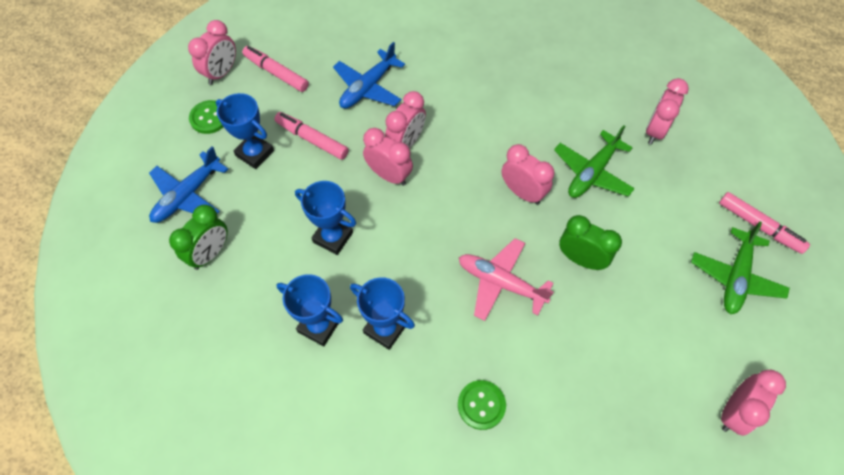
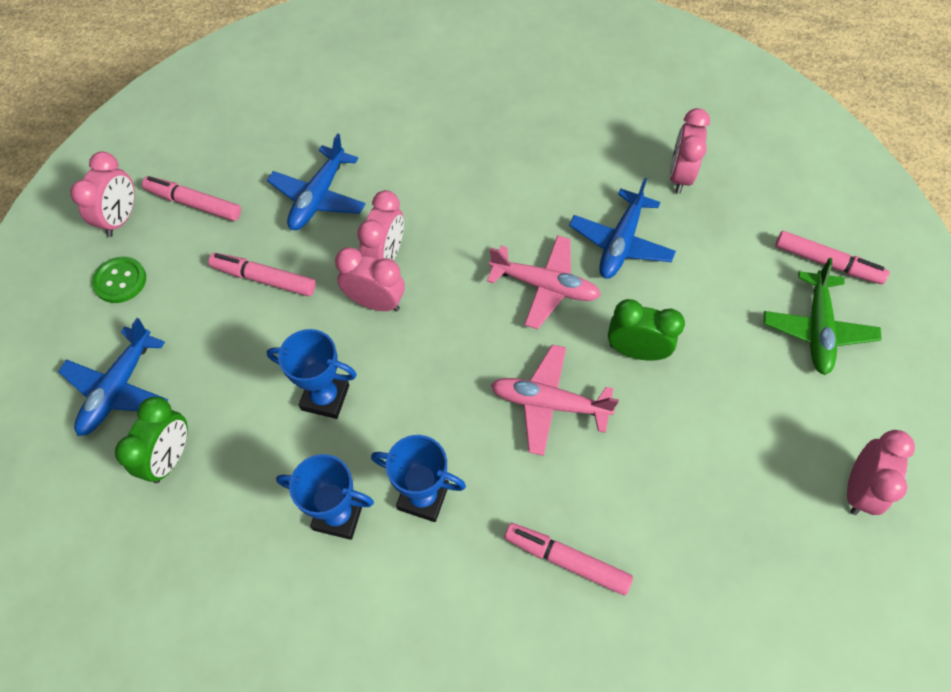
camera: 15 degrees left, 0 degrees up
blue trophy [216,93,274,169] -> none
green button [458,380,506,430] -> pink marker [504,523,633,595]
pink clock [502,144,554,205] -> pink plane [487,235,601,329]
green plane [554,125,635,198] -> blue plane [569,178,676,279]

